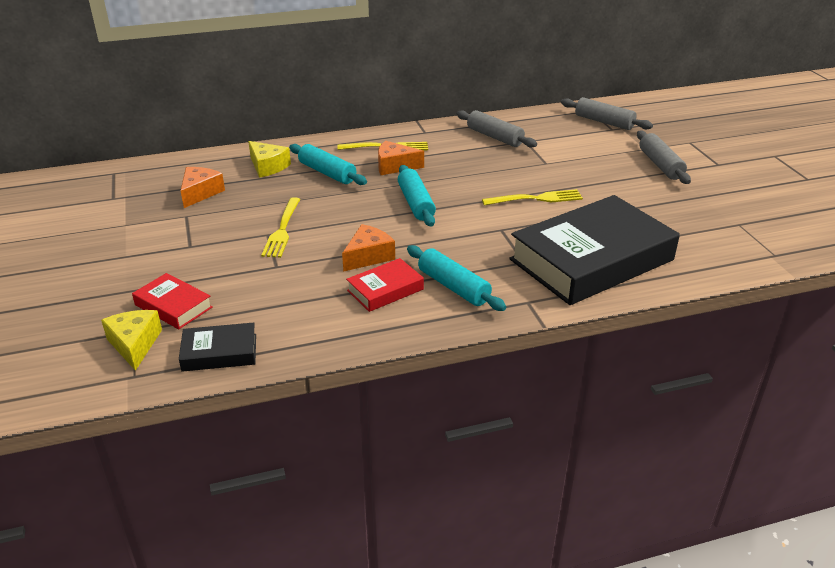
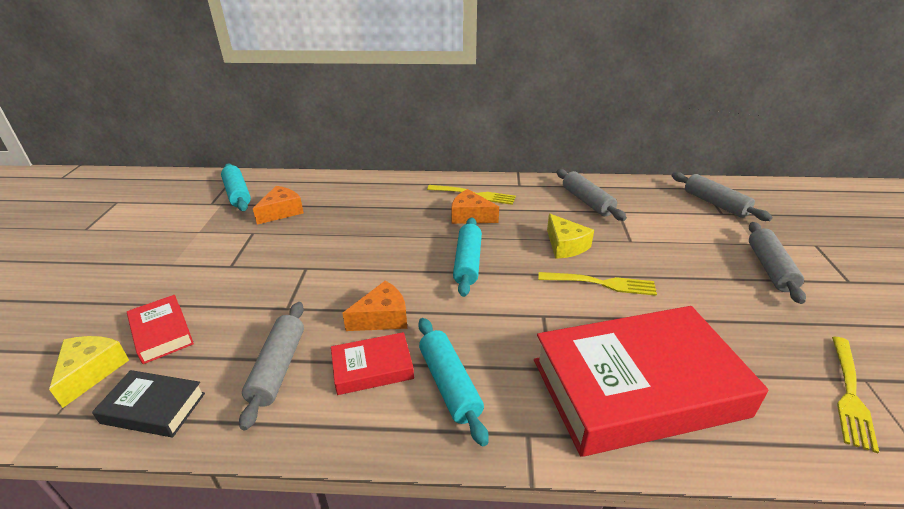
camera: 20 degrees right, 0 degrees up
yellow cheese [248,141,291,178] -> yellow cheese moved to [547,214,594,259]
yellow fork [261,197,300,258] -> yellow fork moved to [832,337,879,453]
turquoise rolling pin [289,144,367,185] -> turquoise rolling pin moved to [221,163,251,211]
black book [509,195,680,305] -> red book [534,306,768,457]
none -> grey rolling pin [239,302,304,430]

